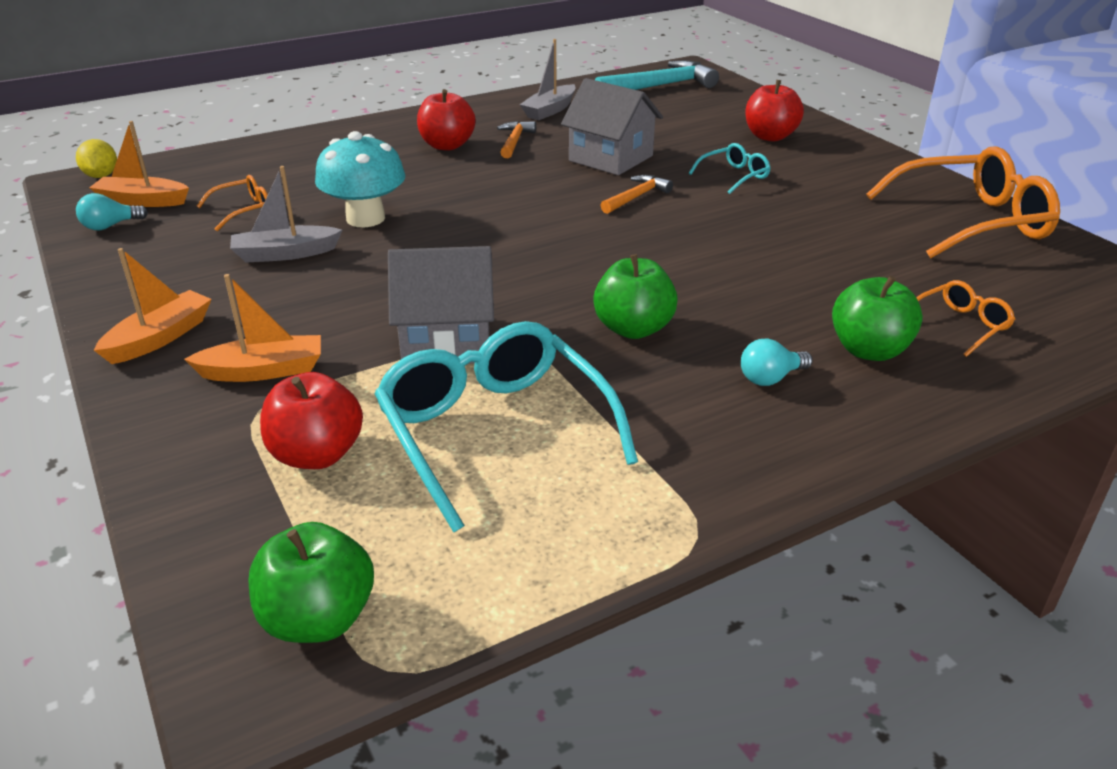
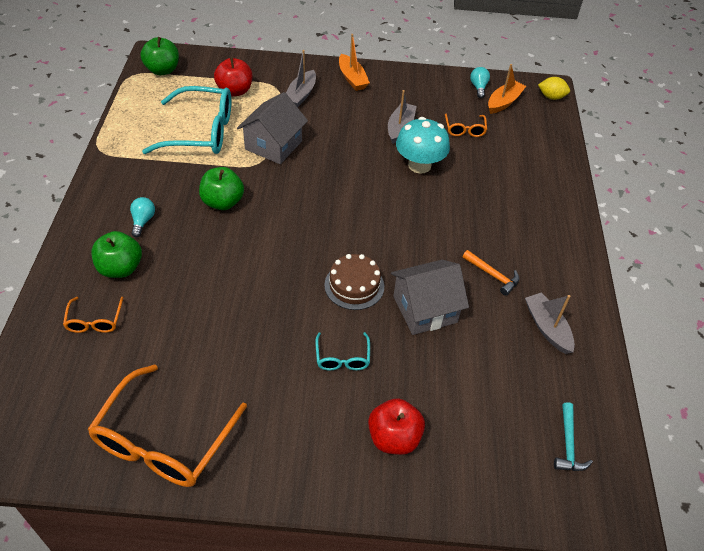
camera: 120 degrees right, 15 degrees up
orange boat [184,274,321,382] -> grey boat [286,50,316,107]
red apple [417,89,476,151] -> none
turquoise hammer [595,60,719,90] -> turquoise hammer [554,402,593,471], size x0.54
orange hammer [600,175,673,214] -> brown cake [324,254,384,310]

